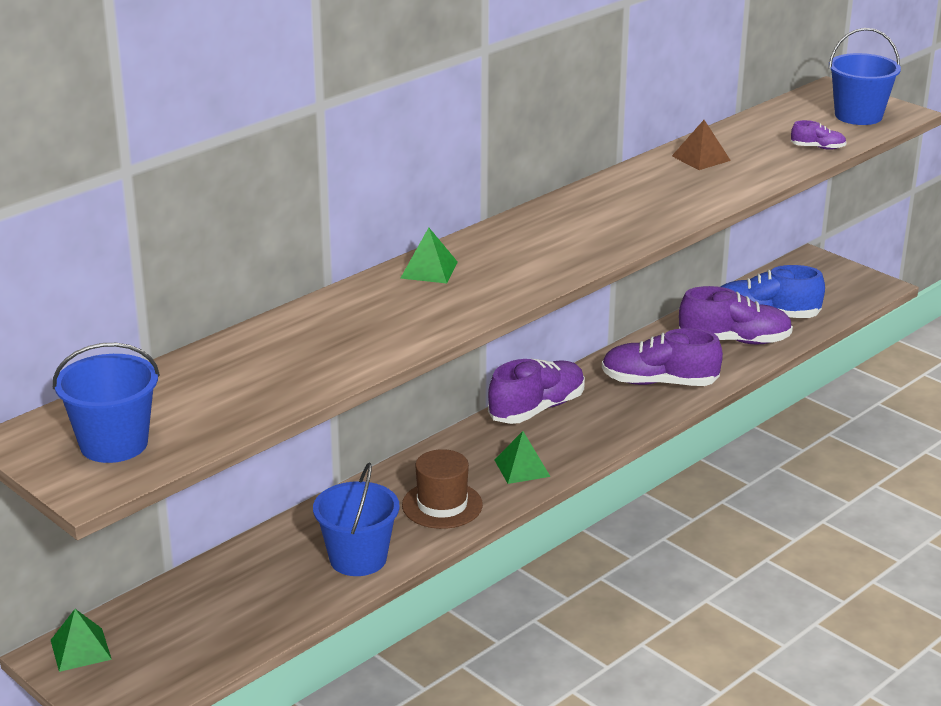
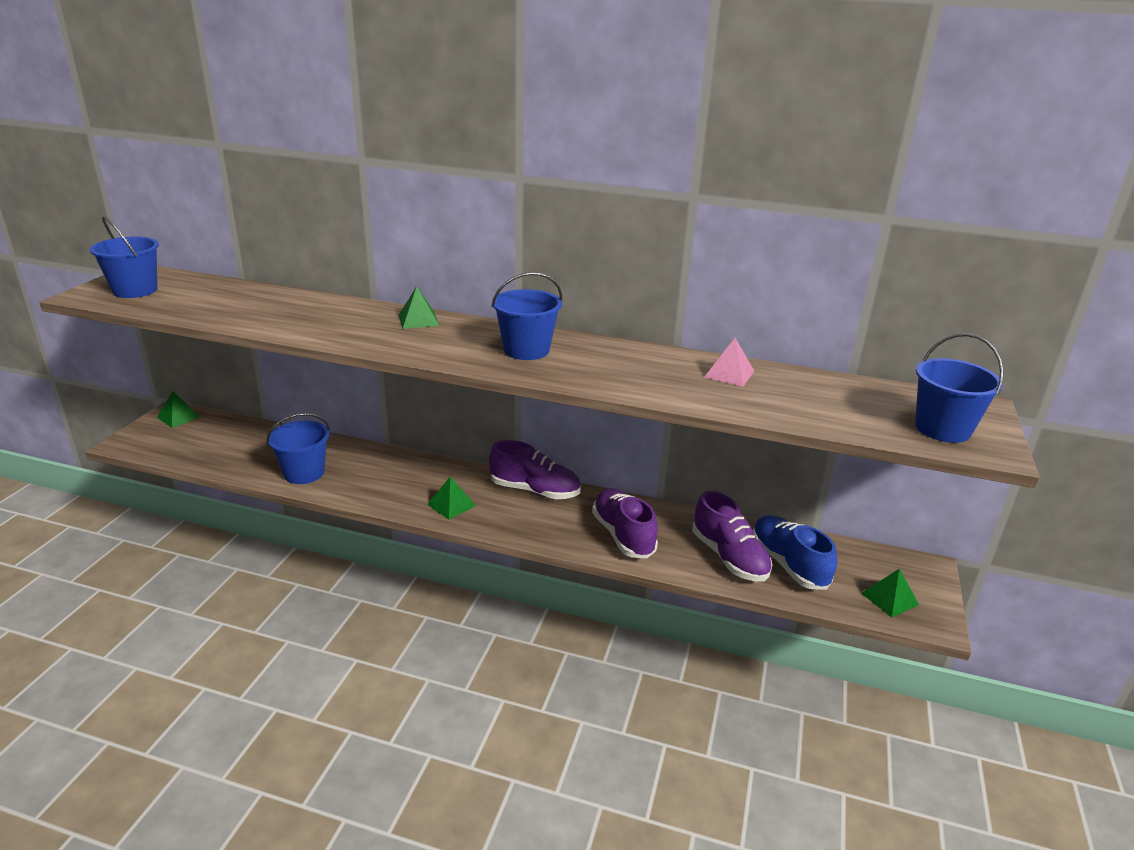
camera: 60 degrees right, 0 degrees up
brown hat [402,449,483,529] -> none
brown pyramid [672,120,731,170] -> pink pyramid [705,338,754,387]
purple shoe [791,120,847,150] -> none
none -> blue bucket [492,272,562,360]
none -> green pyramid [861,569,919,618]

